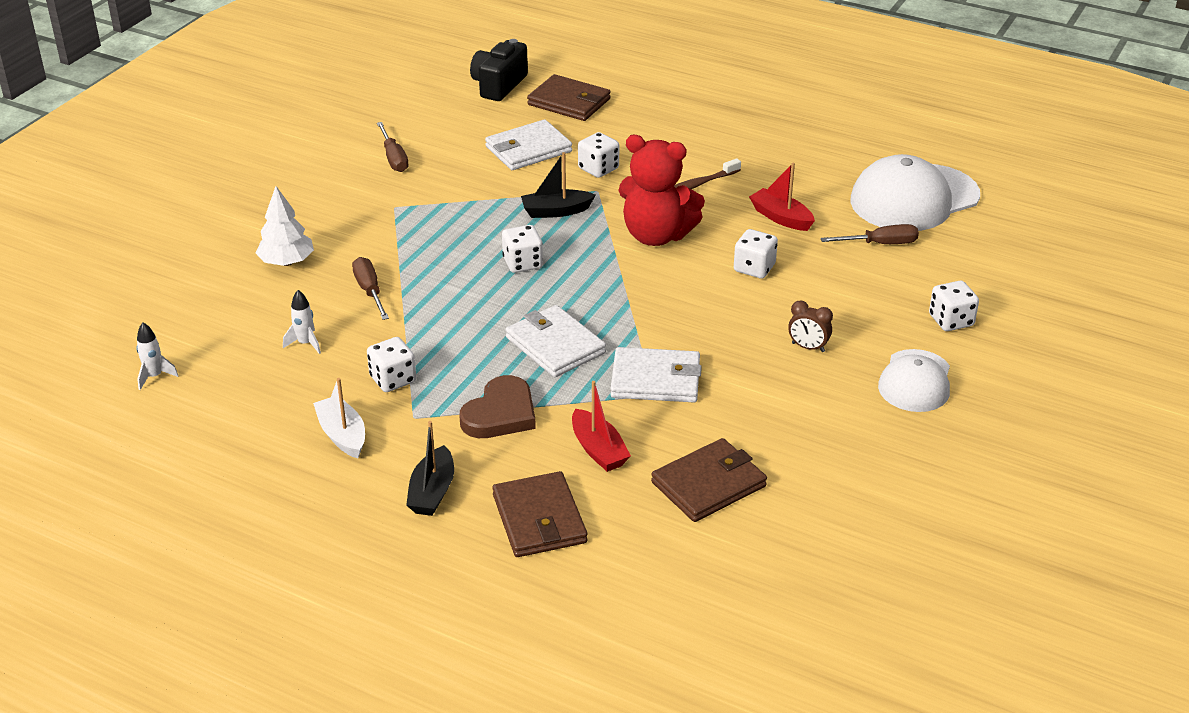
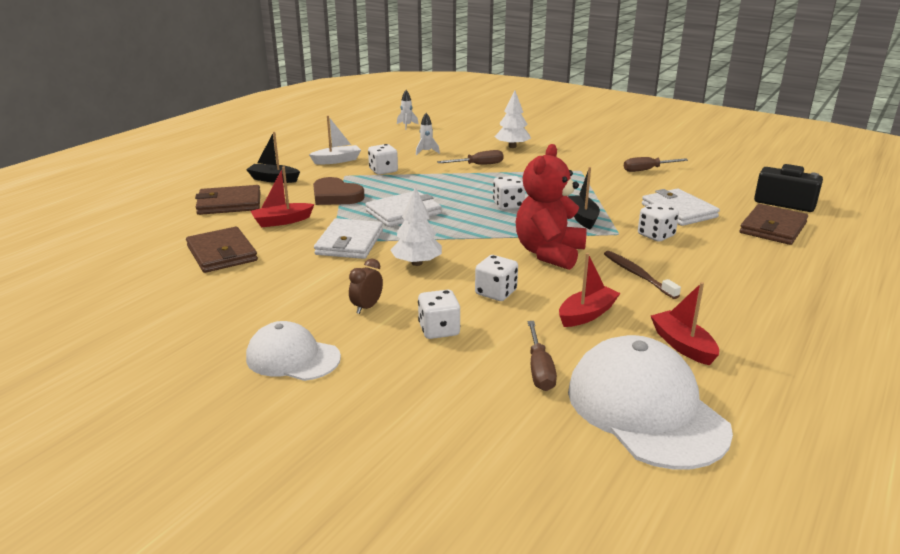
camera: 95 degrees right, 10 degrees down
white dice [929,281,979,331] -> white dice moved to [418,290,460,339]
none -> white tree [390,187,442,266]
none -> red boat [651,282,719,366]

